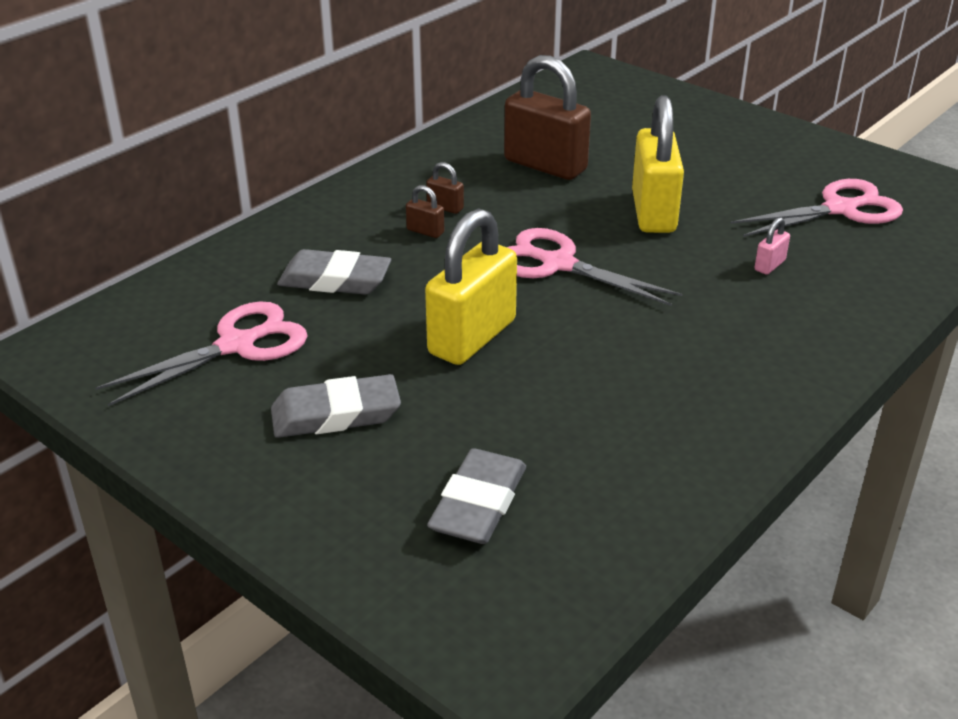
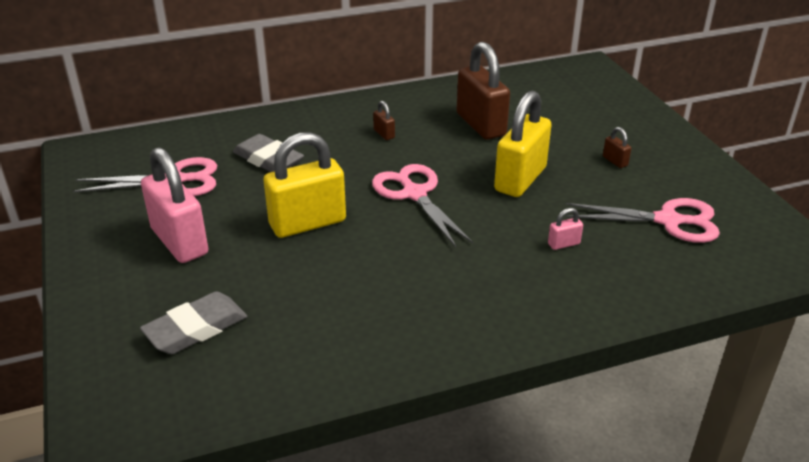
camera: 30 degrees right, 0 degrees up
grey eraser [271,374,401,438] -> pink padlock [141,147,208,263]
brown padlock [406,185,444,238] -> brown padlock moved to [603,127,632,168]

